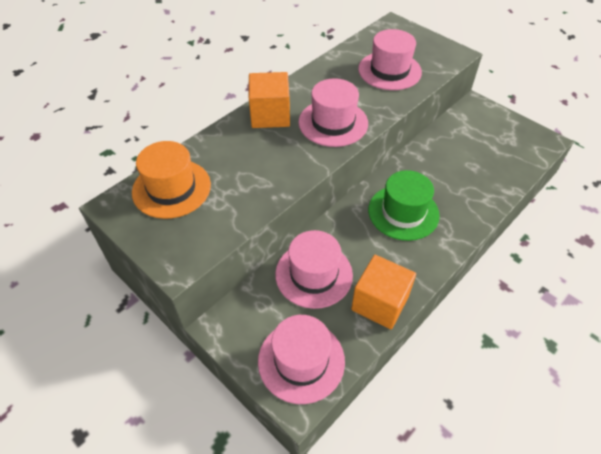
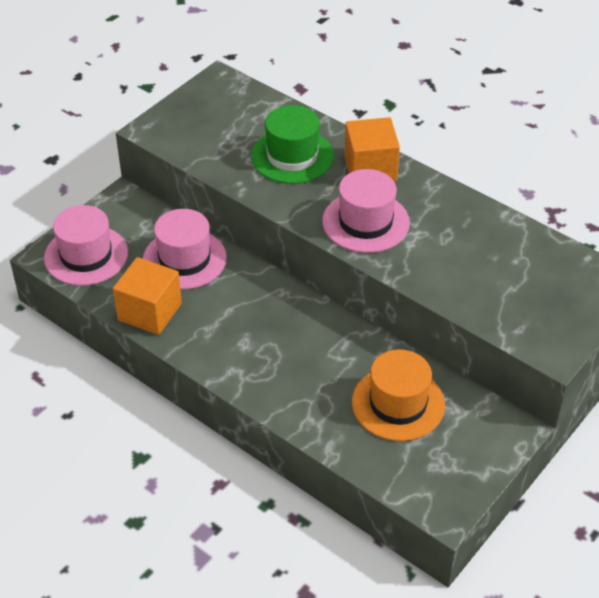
camera: 85 degrees right, 5 degrees down
orange hat [132,141,211,219] -> orange hat moved to [352,349,445,441]
pink hat [358,29,422,90] -> none
green hat [368,170,440,241] -> green hat moved to [251,105,334,184]

